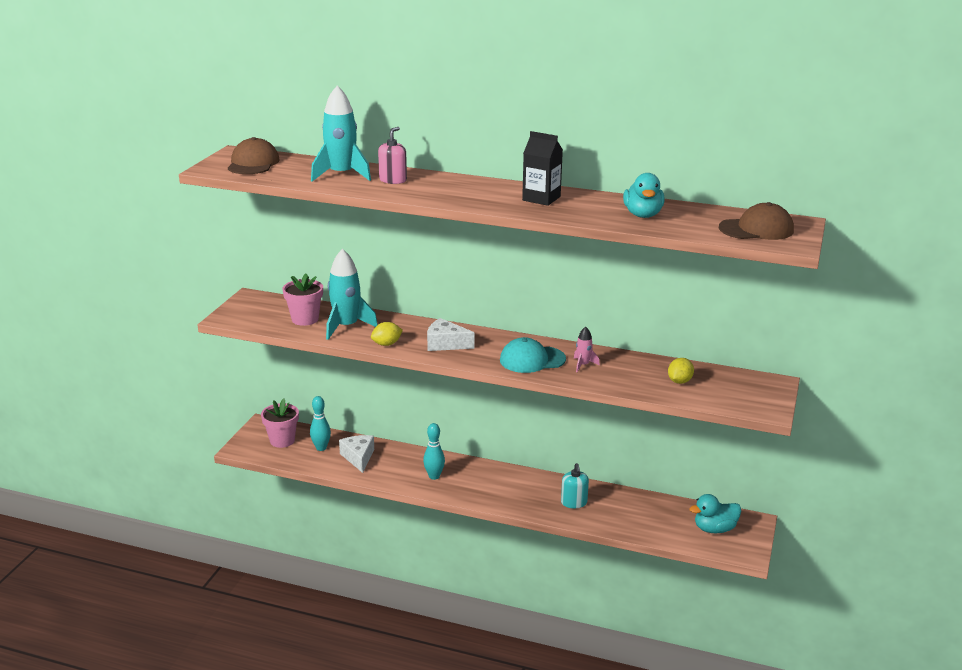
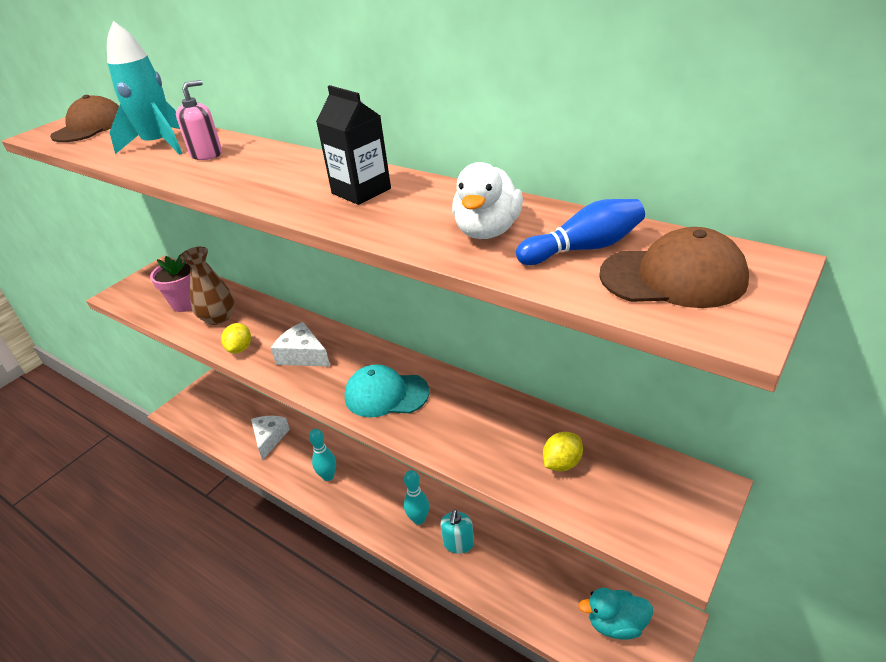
camera: 20 degrees right, 10 degrees up
pink flower pot [261,398,299,448] -> none
turquoise bowling pin [310,396,331,451] -> turquoise bowling pin moved to [404,470,429,525]
turquoise rocket [326,249,378,340] -> brown vase [180,247,235,325]
yellow lemon [371,322,403,346] -> yellow lemon turned 75 degrees counterclockwise [221,323,251,354]
pink rocket [574,326,600,372] -> none
turquoise duck [623,173,665,218] -> white duck [452,162,523,239]
none -> blue bowling pin [516,199,645,265]

